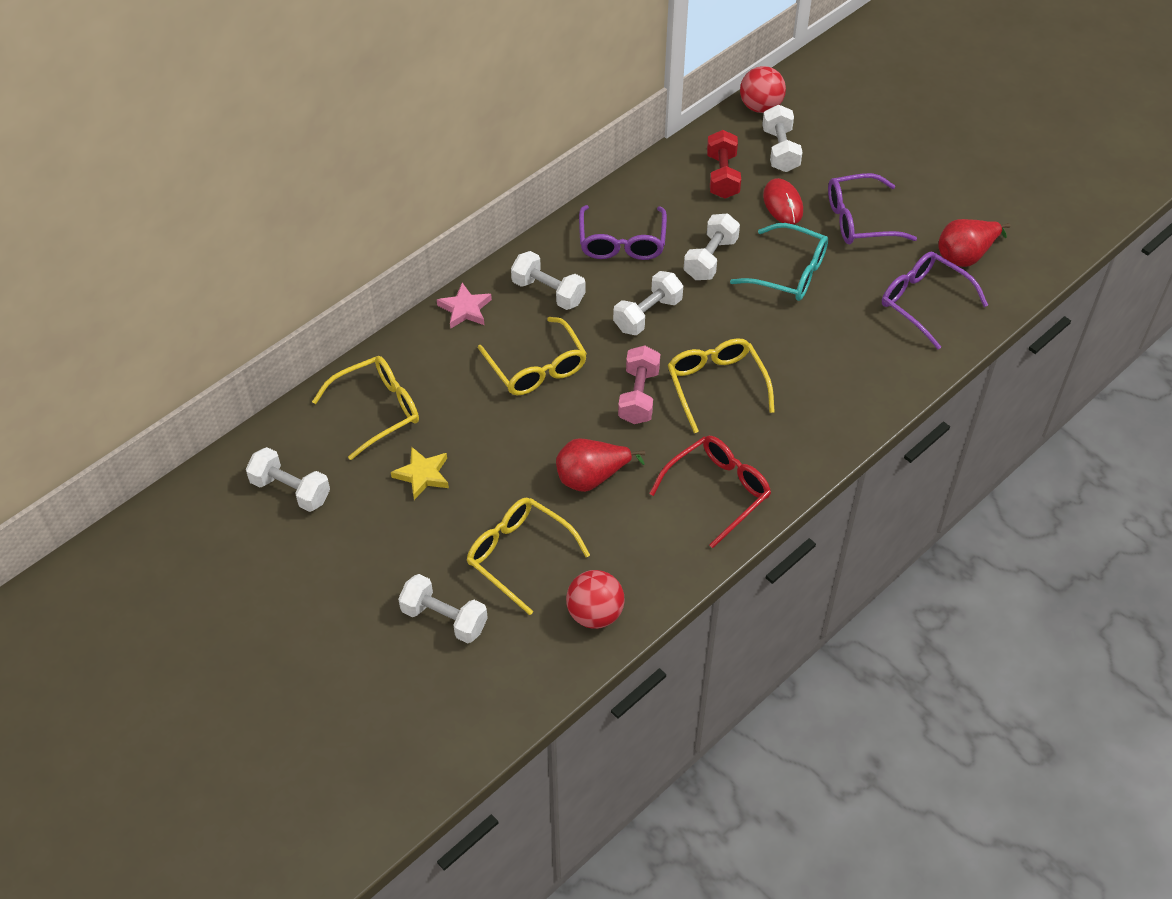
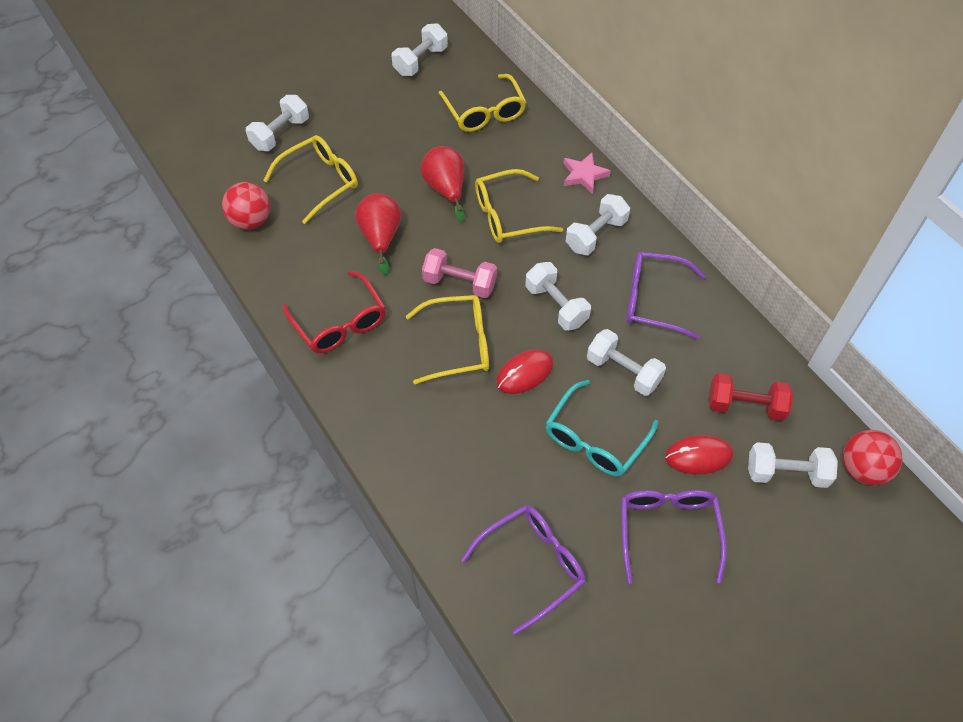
camera: 100 degrees right, 5 degrees up
yellow star [391,446,449,500] -> none
red pear [938,219,1010,267] -> red pear moved to [421,146,465,223]
none -> red mouse [496,349,553,394]

